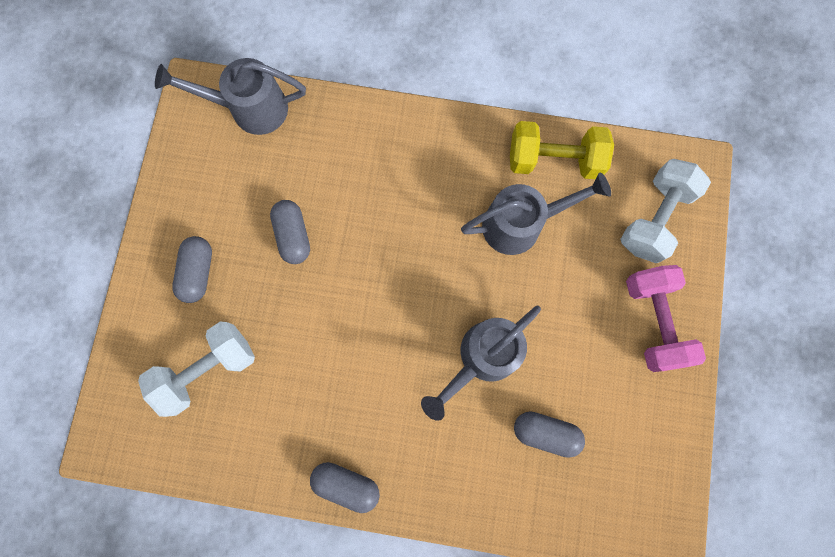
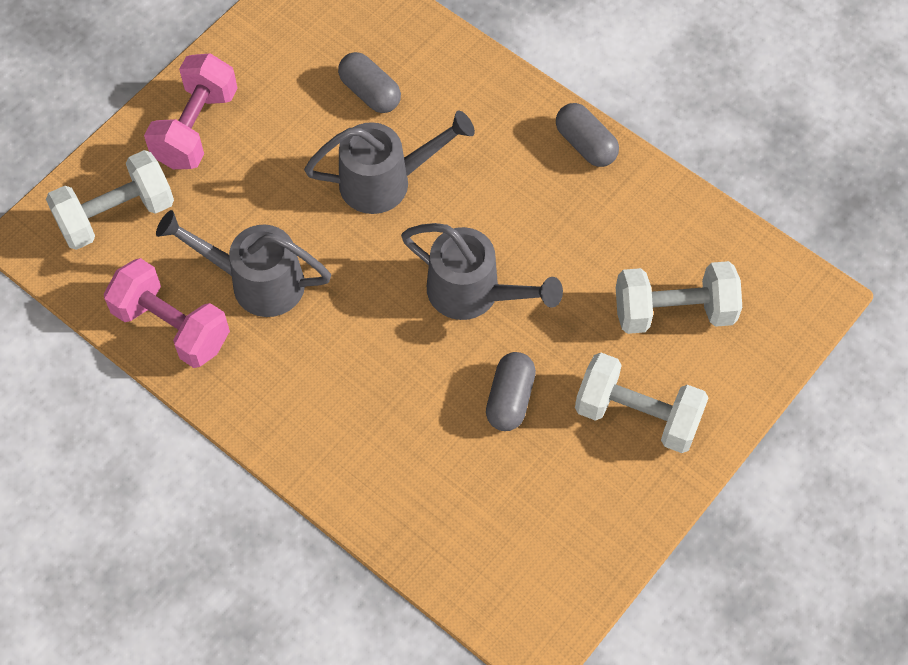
camera: 150 degrees left, 15 degrees down
grey watering can [155,58,306,135] -> grey watering can moved to [401,223,563,320]
grey capsule [172,236,212,303] -> white dumbbell [575,353,709,453]
yellow dumbbell [510,121,614,179] -> pink dumbbell [104,258,230,368]

